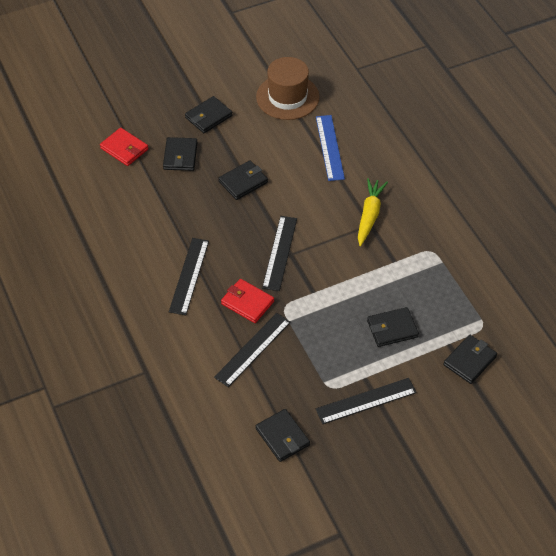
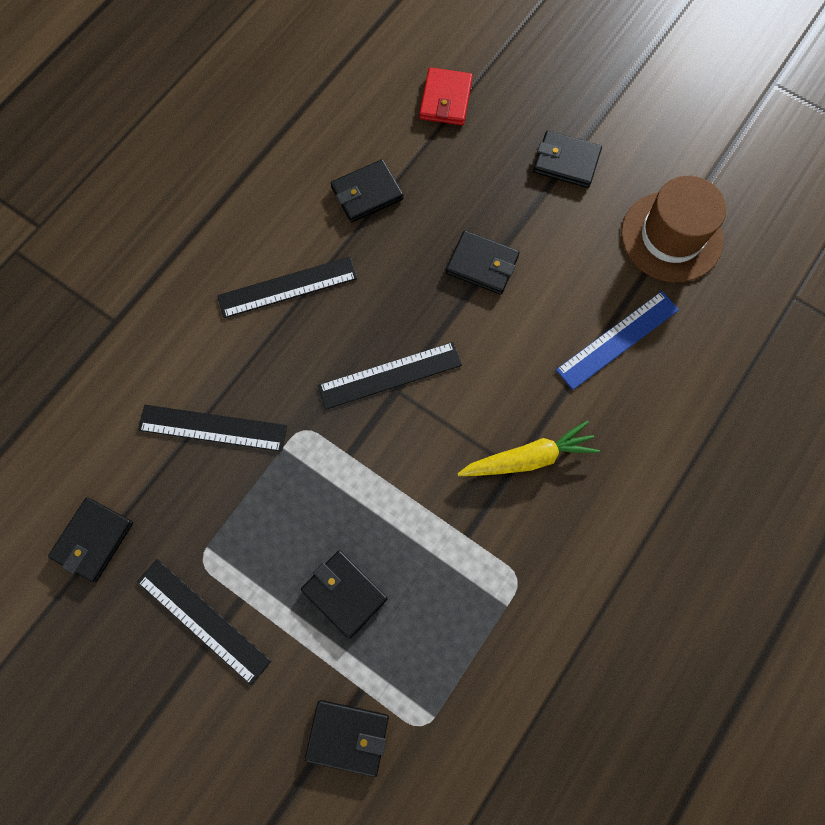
camera: 60 degrees right, 20 degrees up
black wallet [163,137,198,171] -> black wallet moved to [331,159,403,222]
red wallet [221,279,274,323] -> none

